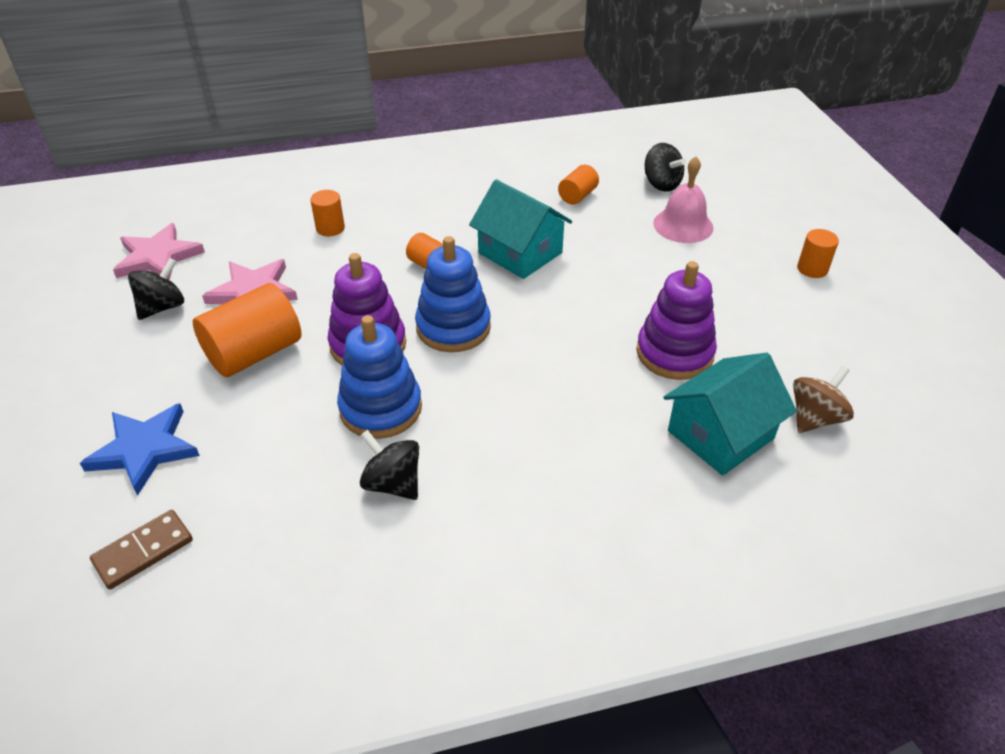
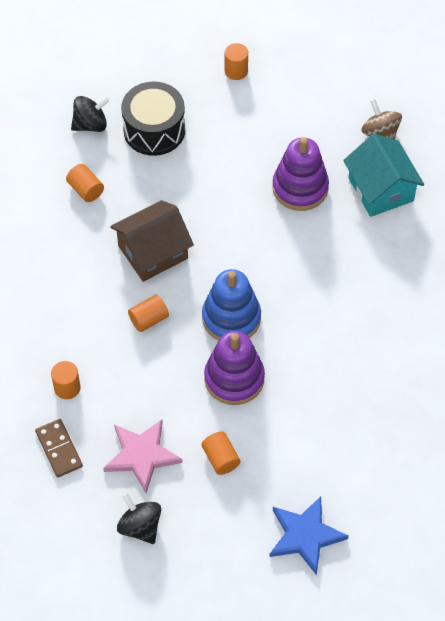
camera: 75 degrees left, 15 degrees up
brown domino [90,510,193,590] -> brown domino moved to [35,419,83,477]
pink star [113,223,205,280] -> none
orange cylinder [193,283,302,377] -> orange cylinder [201,431,240,475], size x0.52
blue stacking toy [337,315,422,439] -> none
black spinning top [360,430,419,500] -> none
turquoise house [469,179,572,279] -> brown house [110,200,194,282]
pink bell [653,157,713,243] -> black drum [121,82,185,156]

